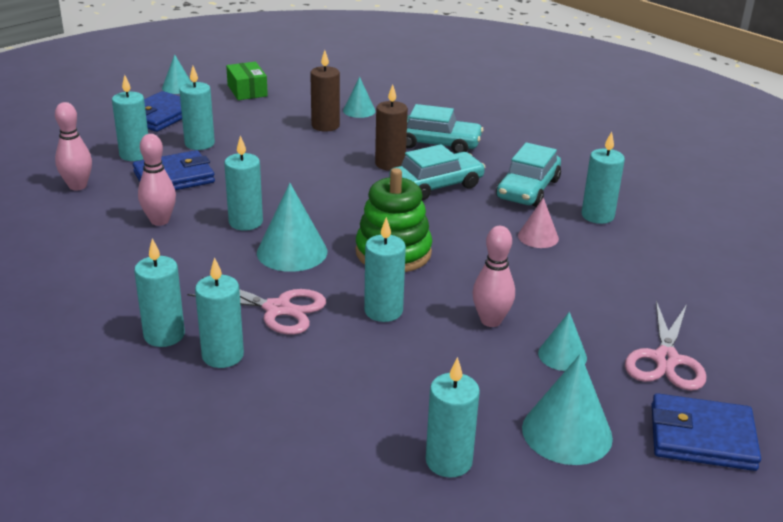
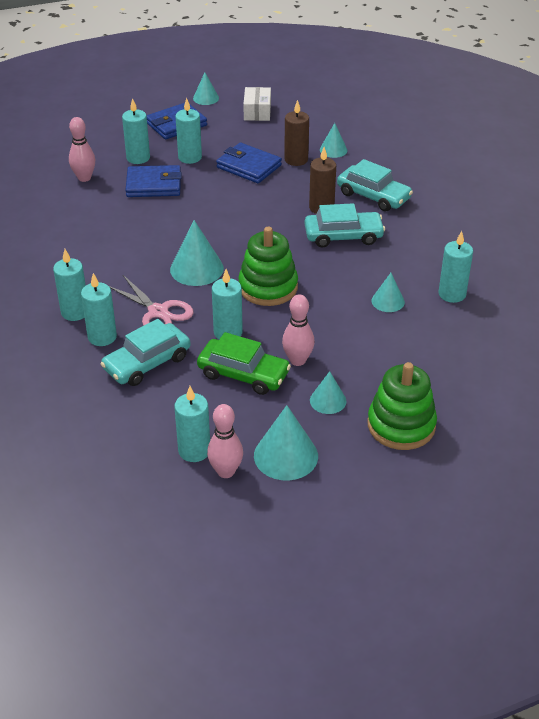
camera: 25 degrees right, 10 degrees up
pink bowling pin [138,134,176,226] -> pink bowling pin moved to [207,404,243,478]
turquoise candle [224,135,263,231] -> none
green box [226,62,268,100] -> white box [243,87,271,121]
turquoise car [496,142,561,207] -> turquoise car moved to [101,319,191,386]
pink cone [518,198,559,248] -> turquoise cone [371,273,405,312]
pink scissors [625,300,707,391] -> green stacking toy [368,362,437,450]
blue wallet [651,393,761,471] -> blue wallet moved to [216,143,282,183]
none -> green car [197,332,291,395]

